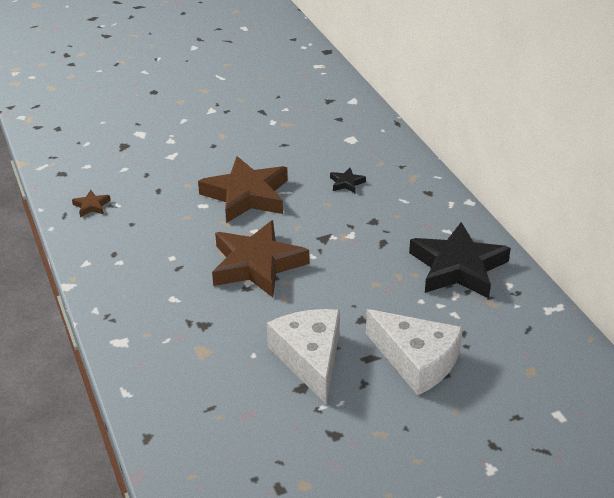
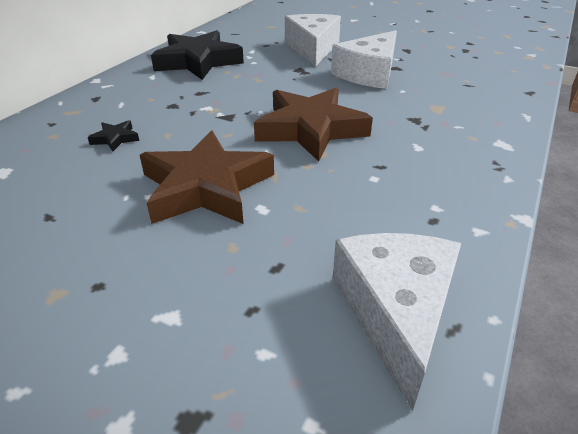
camera: 130 degrees left, 0 degrees up
brown star [72,190,111,217] -> white cheese [332,233,461,411]

